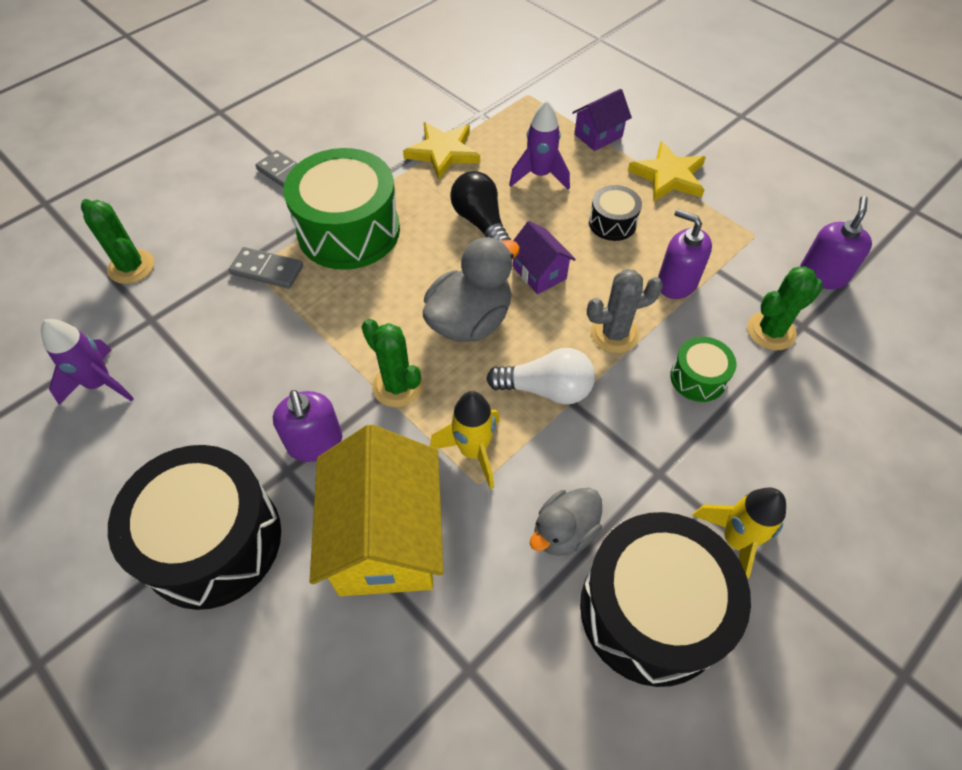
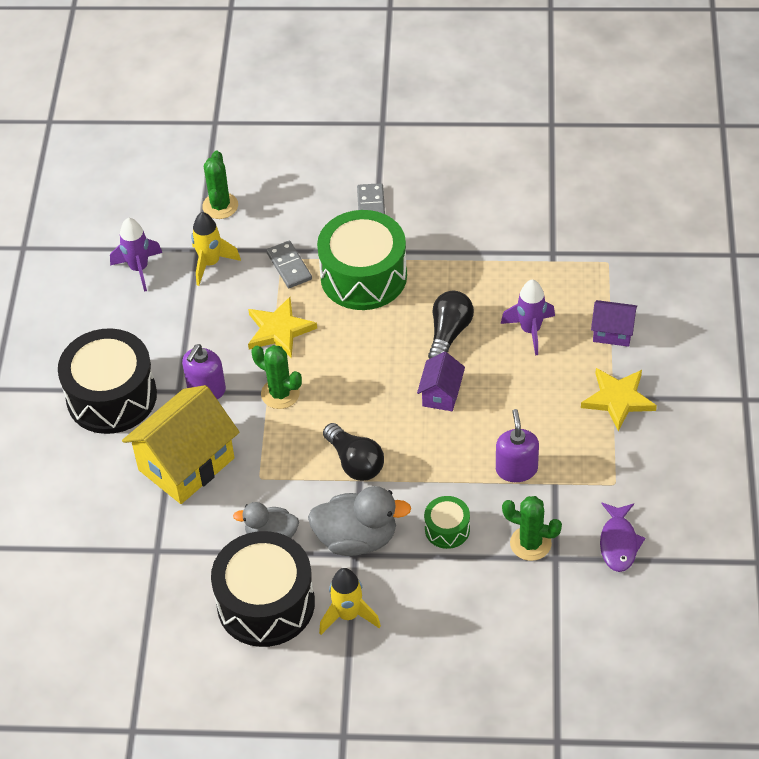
camera: 50 degrees right, 5 degrees down
green cactus [362,319,423,407] -> green cactus turned 60 degrees counterclockwise [252,345,302,409]
yellow star [403,122,480,180] -> yellow star moved to [248,297,317,358]
grey duck [423,237,520,342] -> grey duck moved to [308,486,411,556]
yellow rocket [430,391,500,489] -> yellow rocket moved to [191,212,241,286]
white light bulb [486,348,595,404] -> black light bulb [323,423,384,481]
grey cactus [587,269,663,353] -> none
black drum [589,185,642,241] -> none
purple soap dispenser [800,196,872,289] -> purple fish [600,503,645,572]

